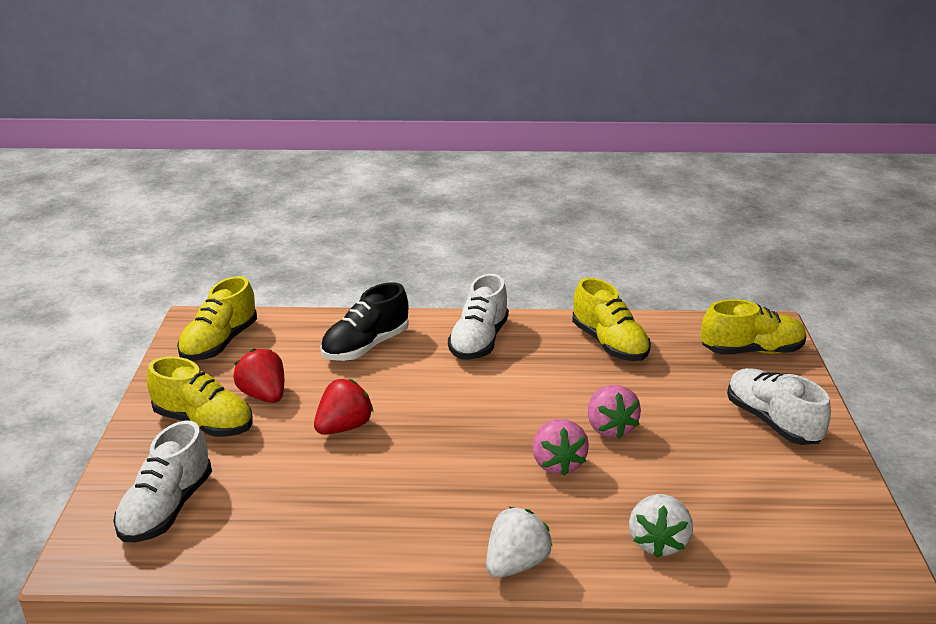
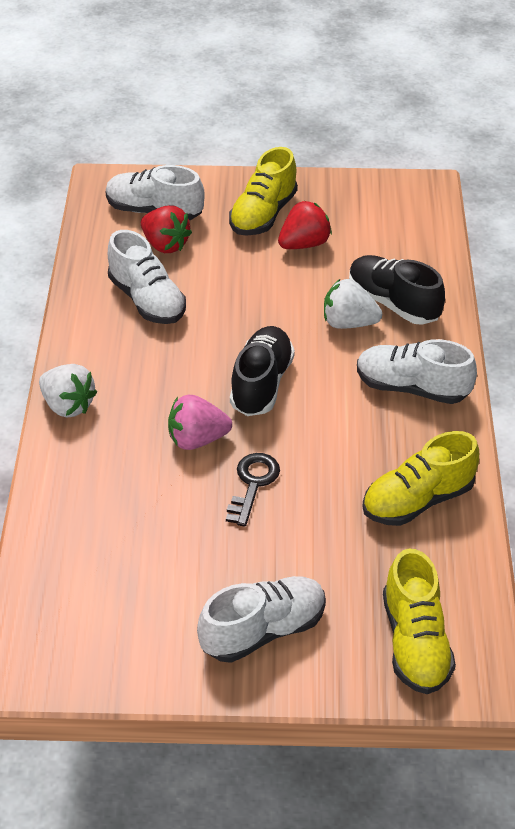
camera: 90 degrees right, 15 degrees up
yellow shoe [177,276,257,361] -> none
red strawberry [314,379,374,435] -> red strawberry moved to [141,206,192,253]
pink strawberry [588,385,641,439] -> black key [226,453,280,527]
white strawberry [629,494,693,558] -> white strawberry moved to [324,279,382,329]
none -> white shoe [108,230,186,324]
none -> black shoe [230,326,295,416]

